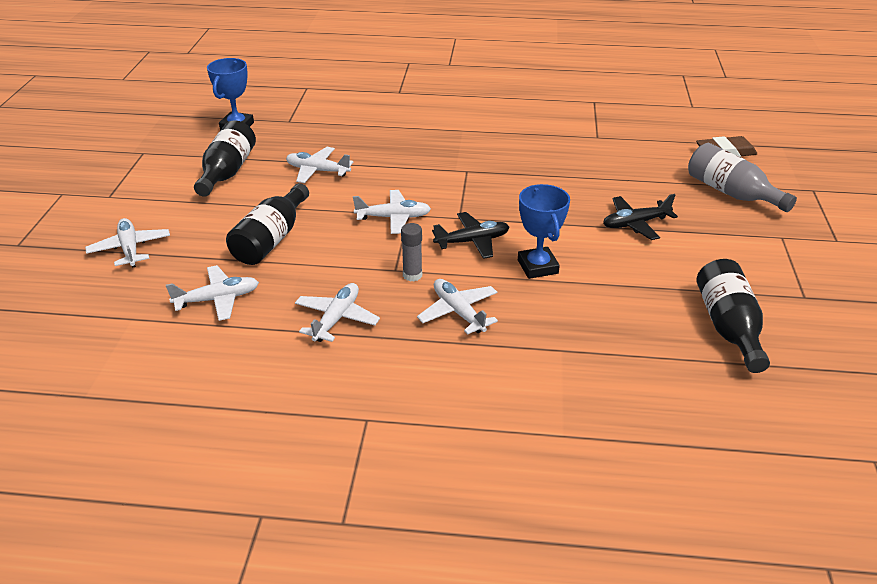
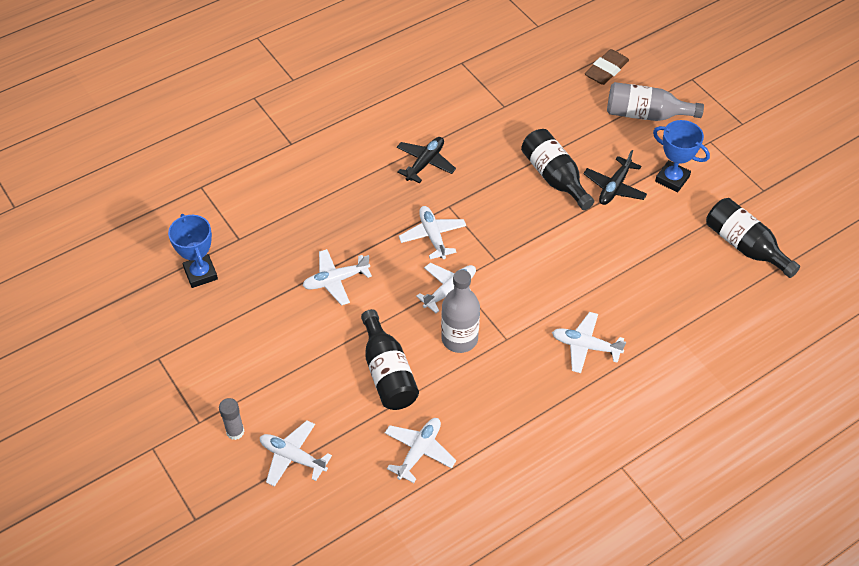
camera: 40 degrees left, 15 degrees up
black bottle [194,120,256,197] -> black bottle moved to [521,129,594,210]
white plane [295,283,380,342] -> white plane moved to [399,206,466,259]
grey glue stick [401,223,422,281] -> grey glue stick moved to [219,398,245,440]
black plane [432,212,509,259] -> black plane moved to [397,137,456,183]
blue trophy [518,184,570,279] -> blue trophy moved to [653,120,710,193]
none -> grey bottle [441,270,480,353]

